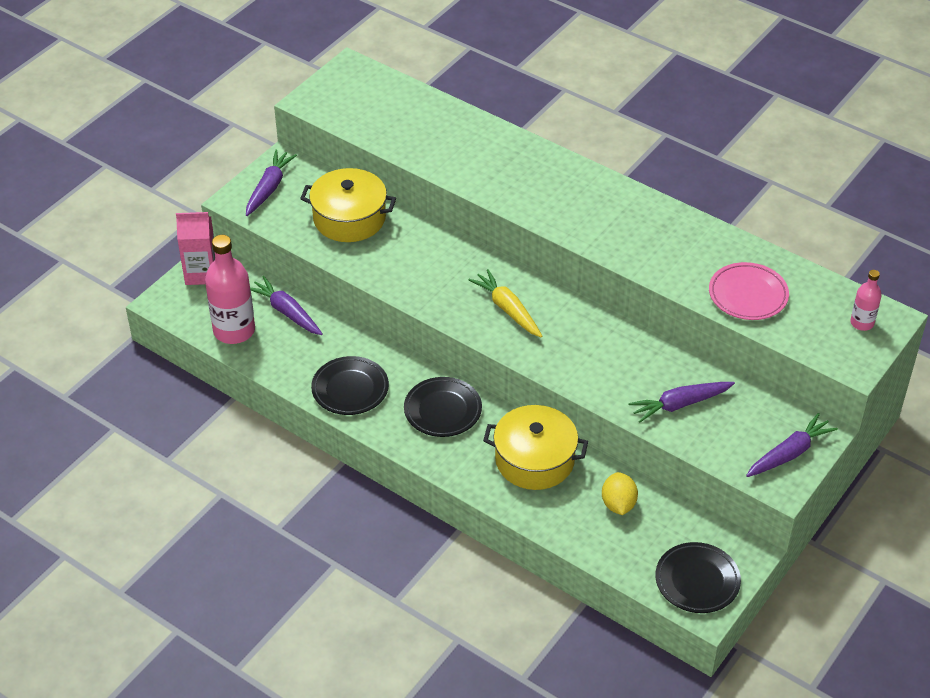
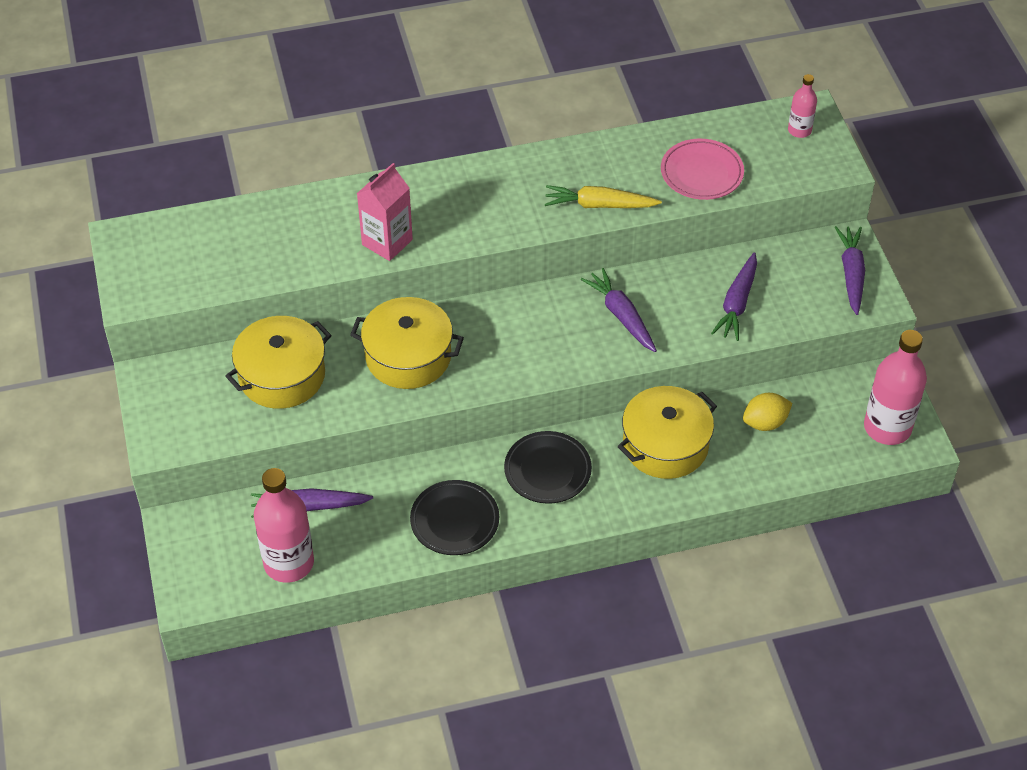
camera: 50 degrees left, 5 degrees up
pink carton [176,212,215,285] -> pink carton moved to [357,163,413,261]
purple carrot [246,150,297,216] -> purple carrot moved to [581,268,657,352]
yellow carrot [469,269,542,337] -> yellow carrot moved to [545,185,662,208]
yellow lemon [602,472,638,515] -> yellow lemon turned 60 degrees counterclockwise [743,393,792,431]
black plate [655,542,741,613] -> pink bottle [864,330,927,445]
none -> yellow pot [350,297,464,389]

